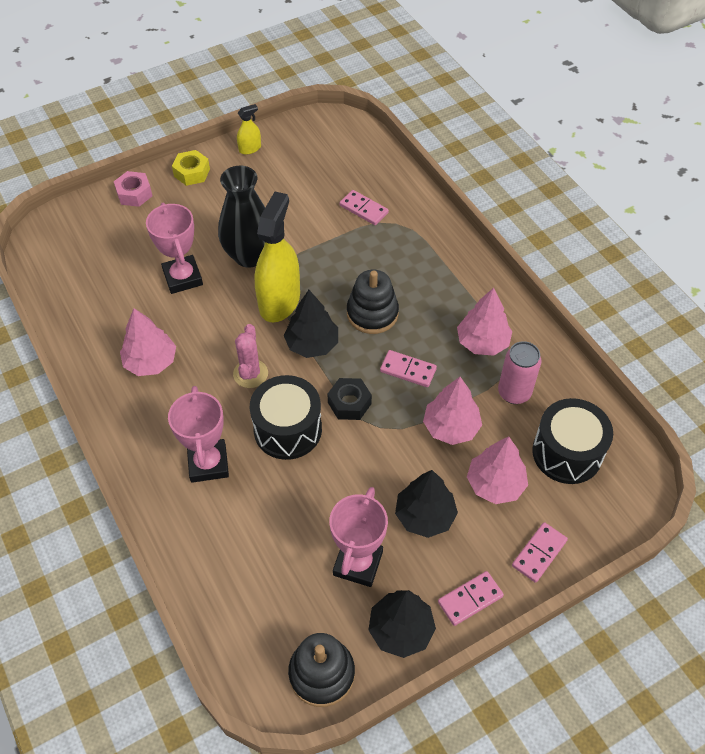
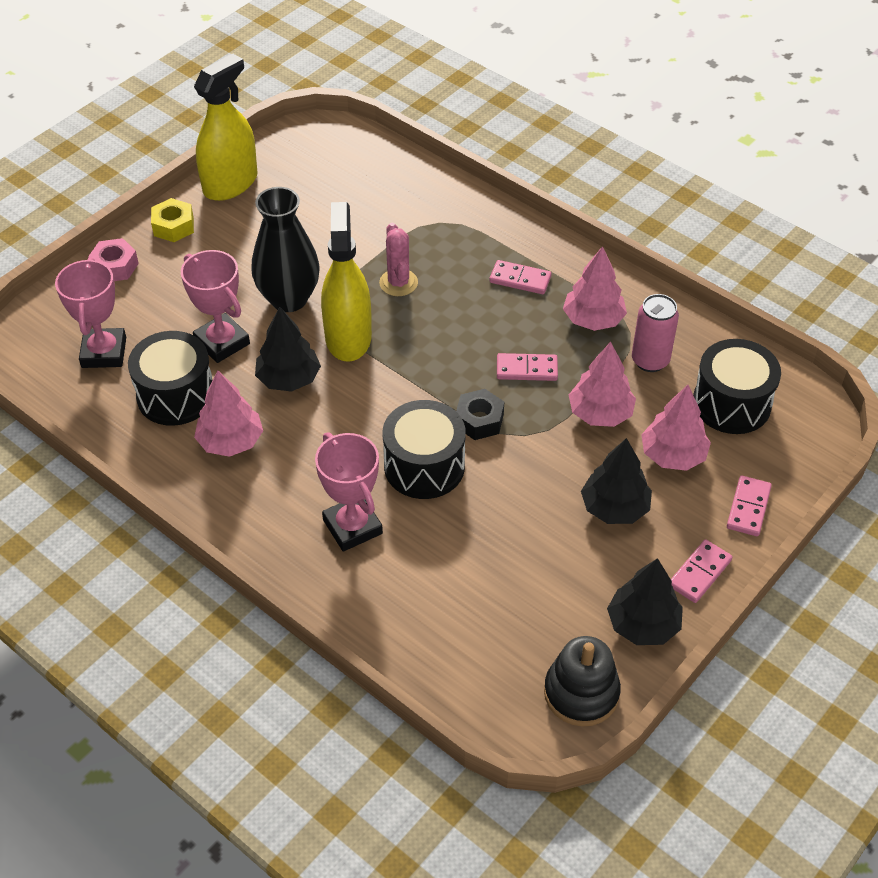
camera: 20 degrees left, 5 degrees down
pink cactus [233,324,268,388] -> pink cactus moved to [379,223,418,296]
yellow spray bottle [237,104,261,155] -> yellow spray bottle [194,54,257,201], size x2.20
black tree [284,290,338,358] -> black tree moved to [255,307,321,392]
pink trophy [329,487,388,587] -> pink trophy moved to [55,257,126,368]
pink domino [340,190,389,225] -> pink domino moved to [489,260,551,294]
black stacking toy [347,270,399,334] -> none
none -> black drum [128,331,213,426]

